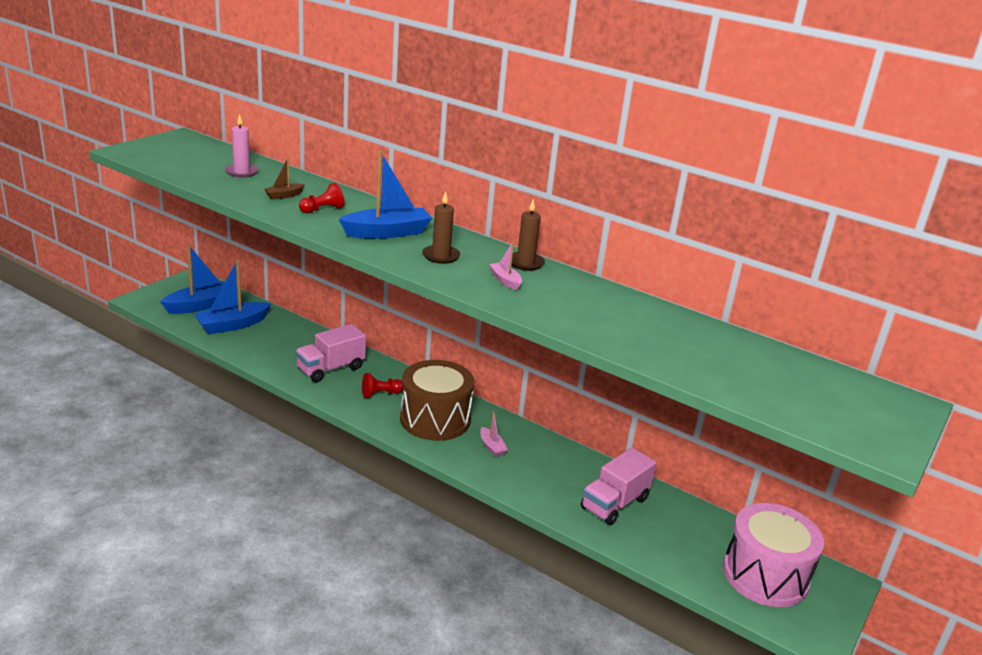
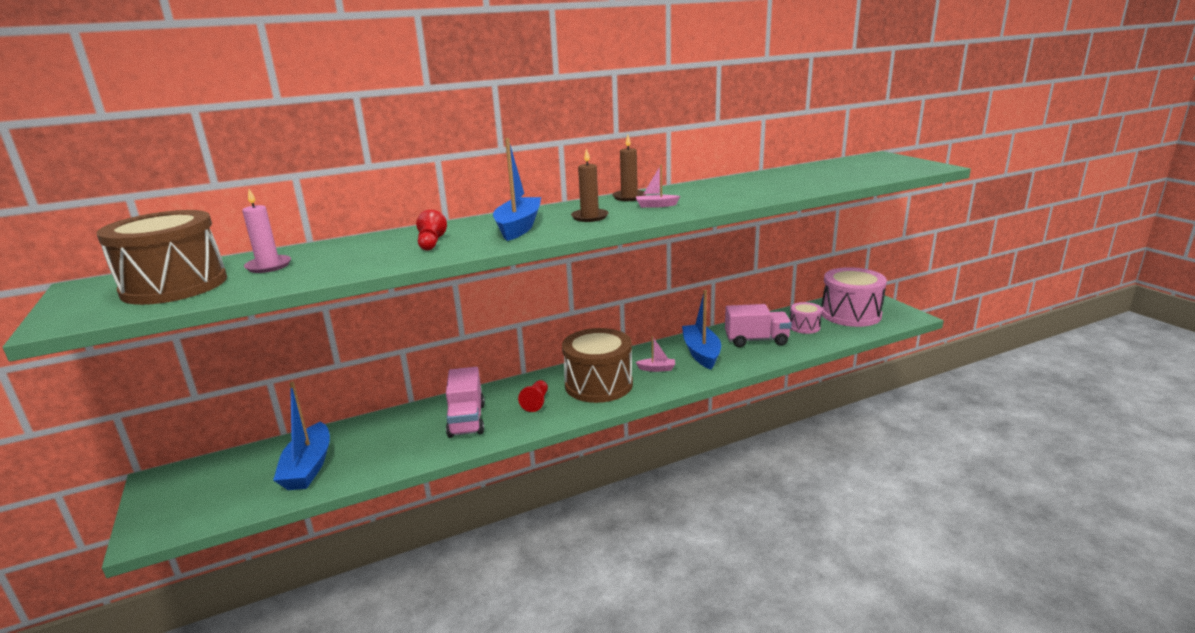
camera: 55 degrees left, 5 degrees down
blue boat [160,244,225,314] -> blue boat moved to [682,290,721,370]
brown boat [264,158,305,200] -> none
pink truck [581,448,657,525] -> pink truck turned 75 degrees counterclockwise [725,304,792,347]
none -> brown drum [96,210,227,305]
none -> pink drum [790,302,822,334]

